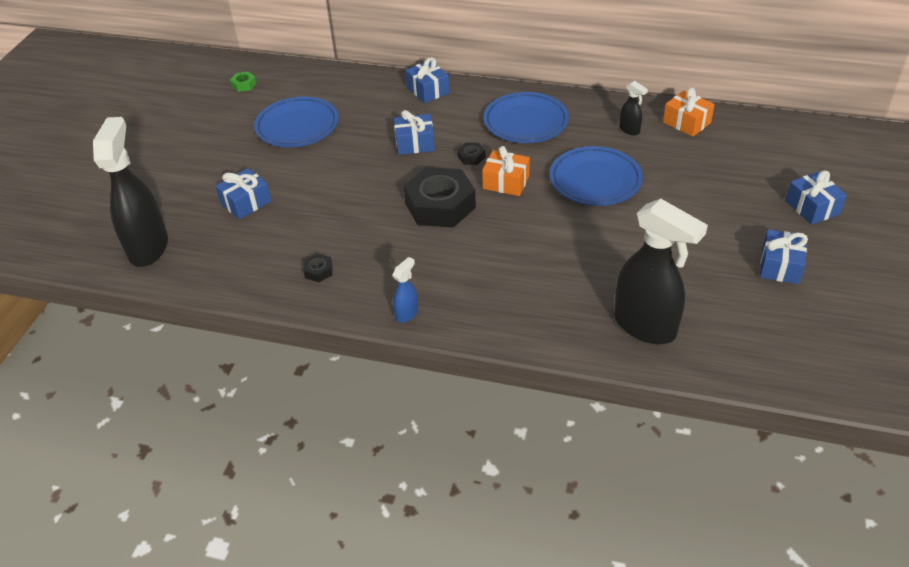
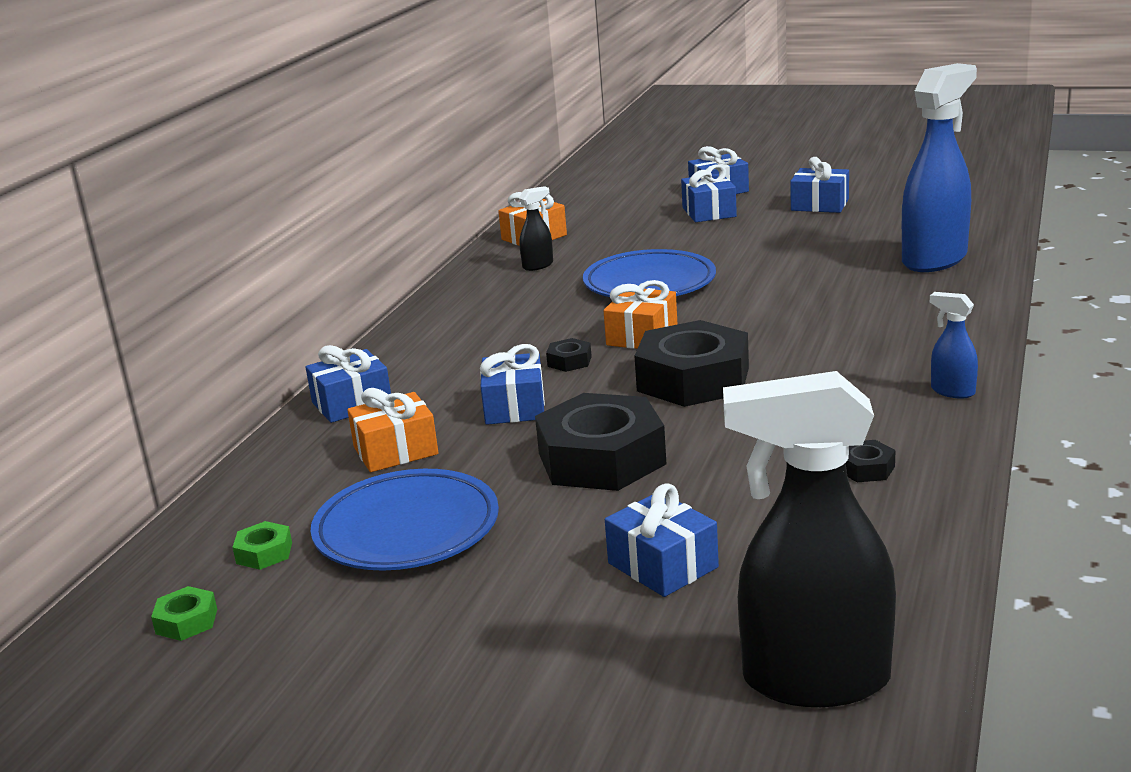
camera: 85 degrees left, 20 degrees down
blue plate [483,92,569,143] -> none
black spray bottle [614,199,708,344] -> blue spray bottle [902,63,977,272]
none -> green nut [232,521,292,570]
none -> orange gift [347,388,438,472]
none -> black nut [535,393,666,491]
none -> blue gift [681,164,737,222]

